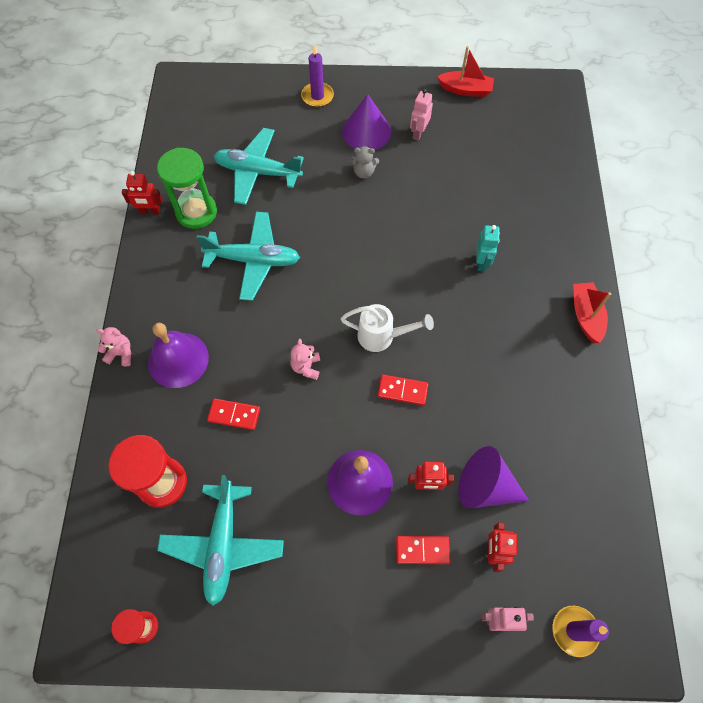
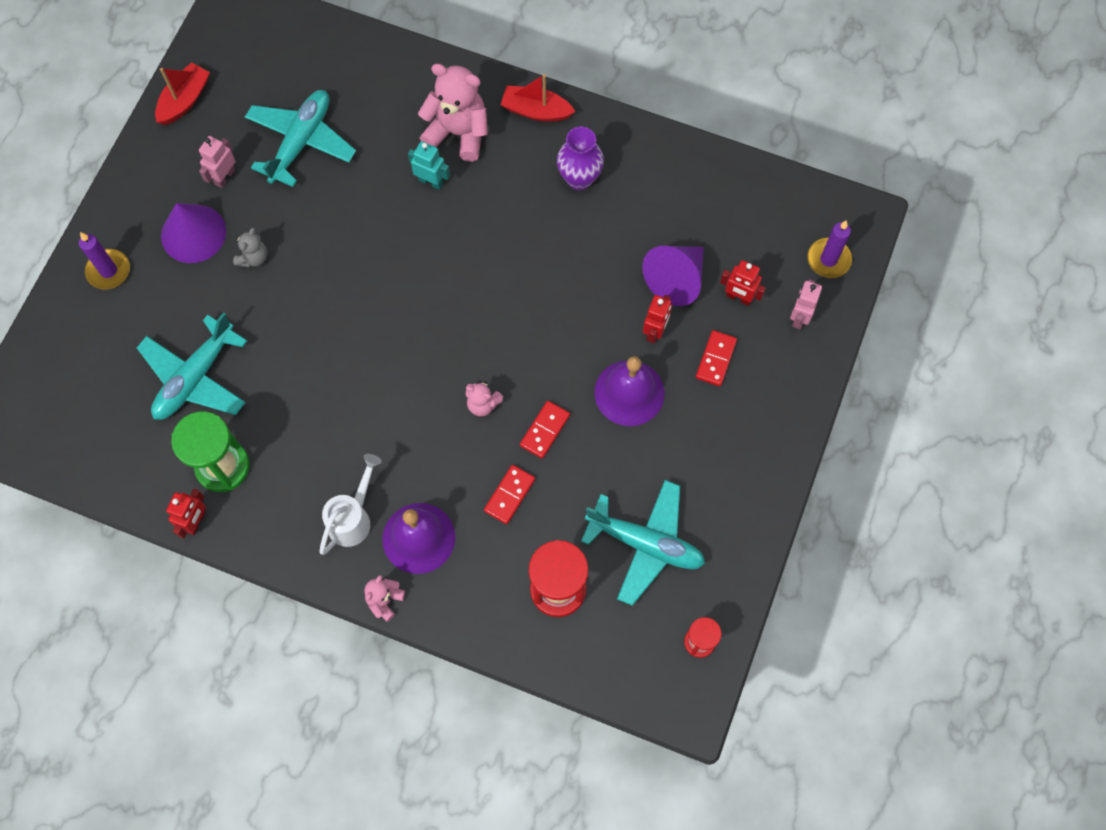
camera: 70 degrees left, 5 degrees up
turquoise plane [196,212,300,301] -> turquoise plane moved to [245,90,356,187]
white watering can [341,304,434,352] -> white watering can moved to [320,454,382,555]
red domino [378,374,428,406] -> red domino moved to [520,401,570,459]
pink robot [410,89,433,141] -> pink robot turned 75 degrees clockwise [199,136,235,188]
none -> pink teddy bear [418,64,488,161]
none -> purple vase [557,127,604,190]

